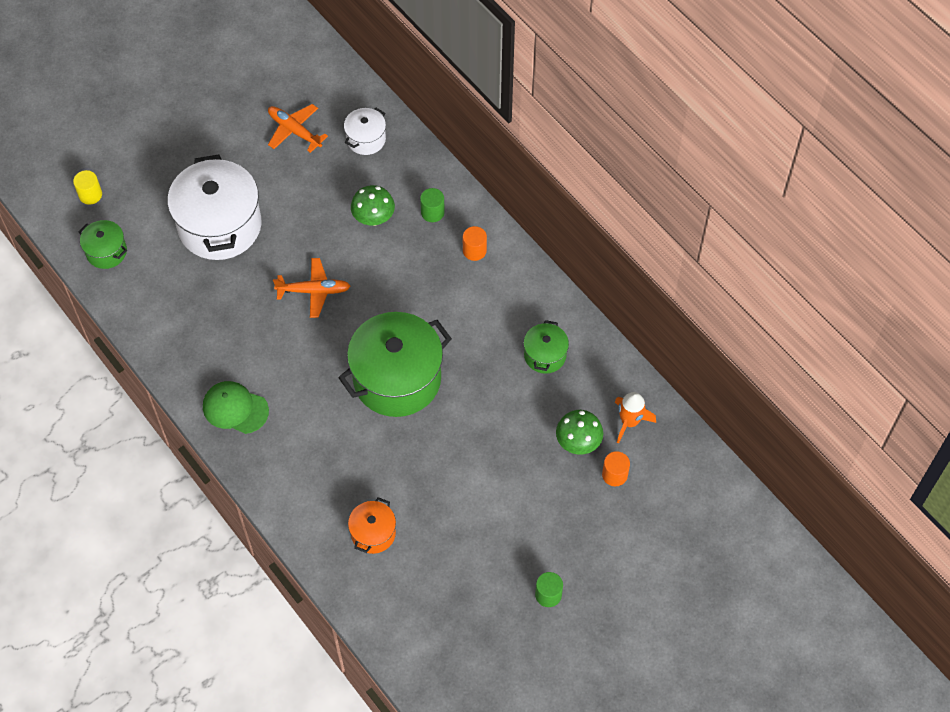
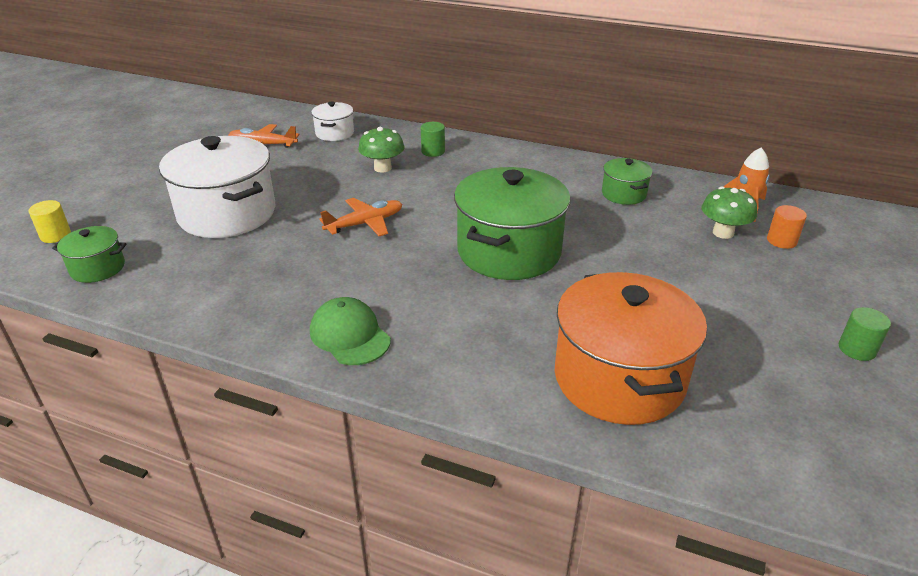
camera: 30 degrees left, 25 degrees down
green cap [203,381,269,434] -> green cap turned 60 degrees clockwise [310,297,391,365]
orange pot [348,497,396,554] -> orange pot [555,272,707,425], size x2.06
orange cylinder [463,226,487,261] -> none

